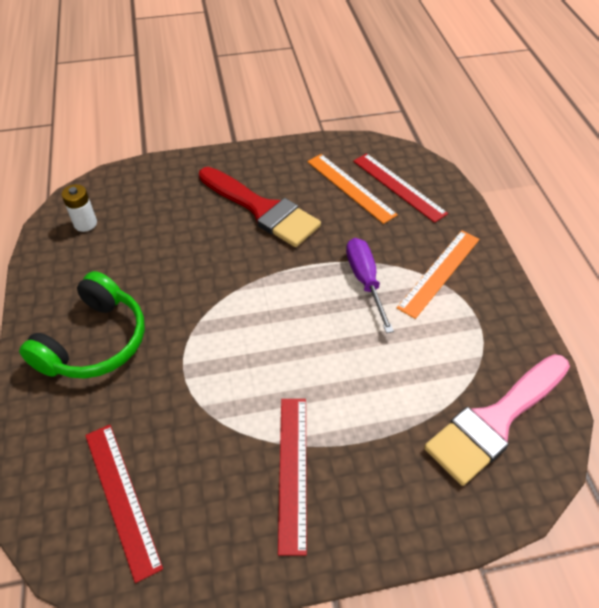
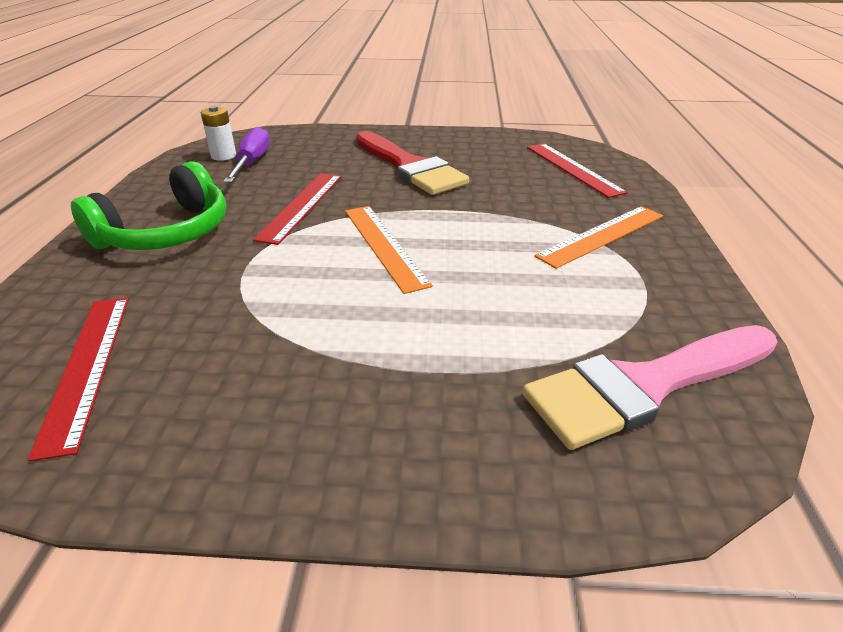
camera: 15 degrees right, 15 degrees down
red ruler [278,399,307,555] -> red ruler moved to [253,173,342,245]
orange ruler [307,154,398,224] -> orange ruler moved to [345,206,433,294]
purple screwdriver [346,238,394,333] -> purple screwdriver moved to [223,127,270,183]

